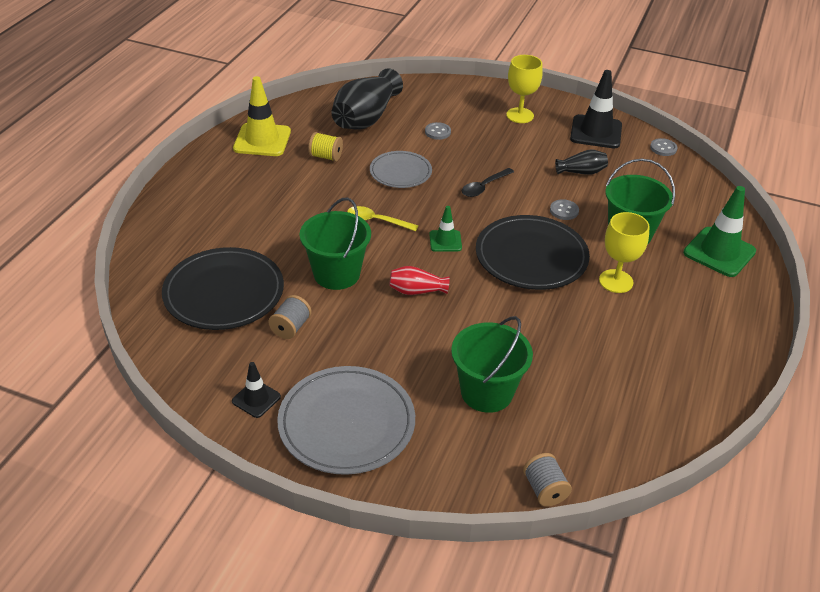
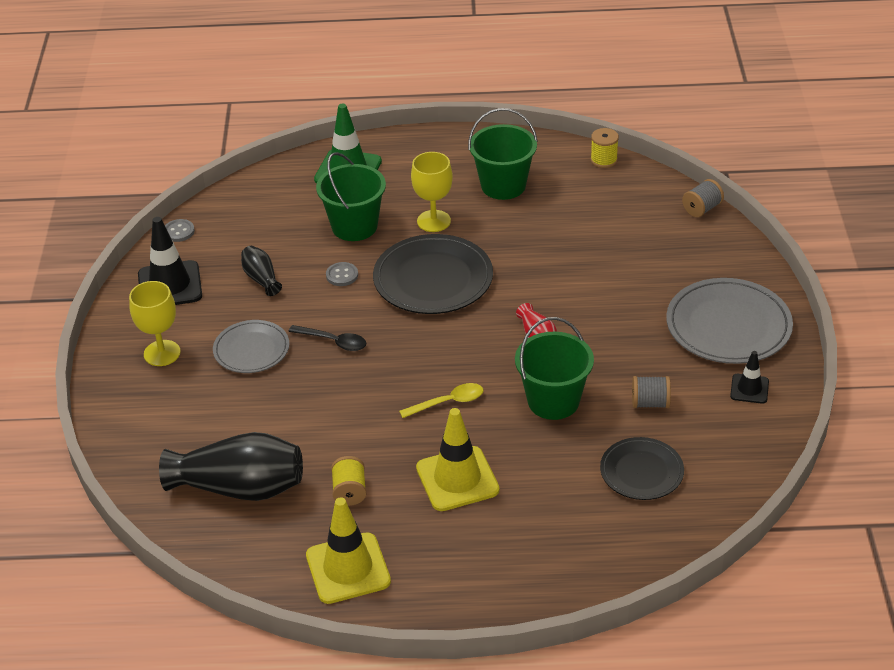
camera: 110 degrees left, 0 degrees up
black plate [162,247,284,330] -> black plate [600,437,684,500], size x0.61
yellow spoon [347,206,418,231] -> yellow spoon turned 105 degrees counterclockwise [399,383,484,418]
grey plate [370,151,432,188] -> grey plate moved to [213,320,289,373]
grey button [425,122,451,140] -> none
green traffic cone [429,206,462,252] -> none
green bucket [451,316,533,413] -> green bucket moved to [468,108,538,200]
none -> yellow traffic cone [416,408,499,511]
none -> yellow spool [591,128,619,168]

